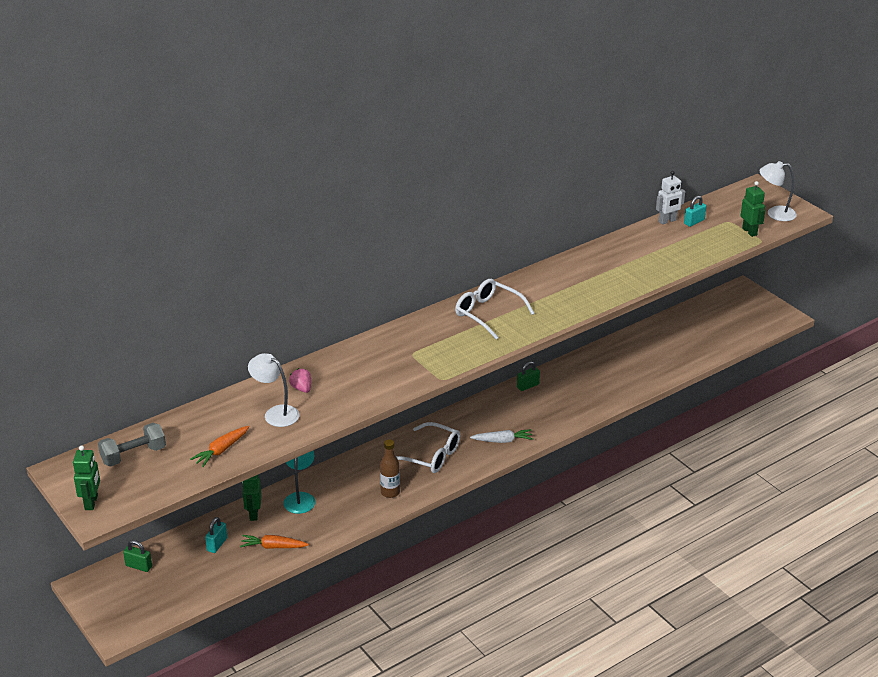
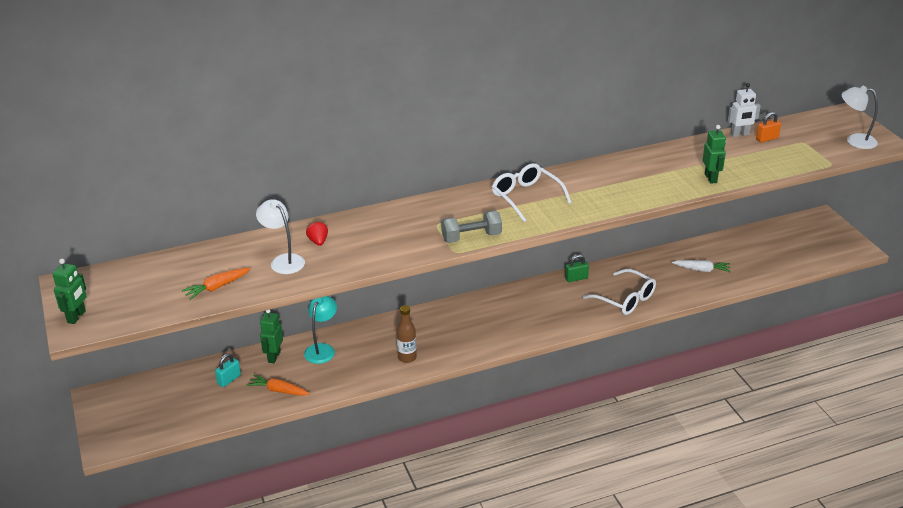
camera: 15 degrees right, 0 degrees up
grey dumbbell [98,423,166,466] -> grey dumbbell moved to [441,210,502,243]
green padlock [123,540,152,572] -> none
pink strawberry [289,368,311,393] -> red strawberry [306,221,328,246]
white glasses [396,422,460,473] -> white glasses moved to [583,269,656,315]
white carrot [470,429,533,443] -> white carrot moved to [672,260,731,273]
turquoise padlock [684,196,706,227] -> orange padlock [756,112,781,142]
green robot [741,181,765,237] -> green robot moved to [703,125,726,184]

